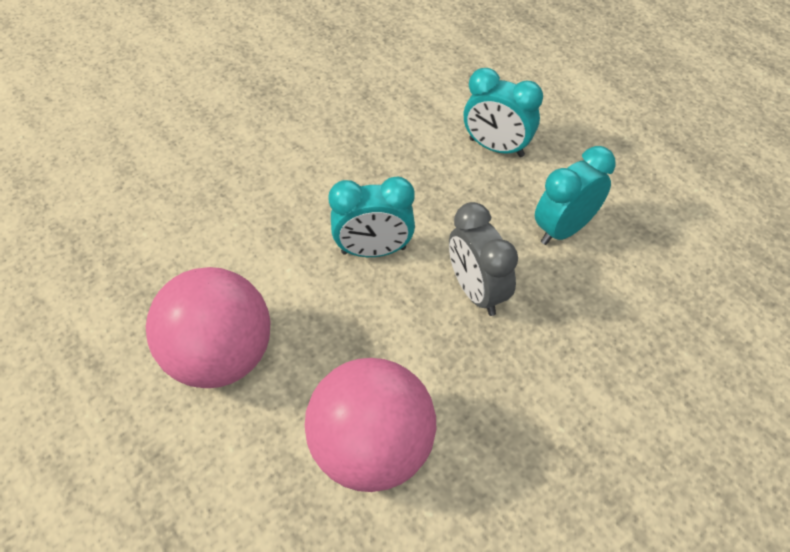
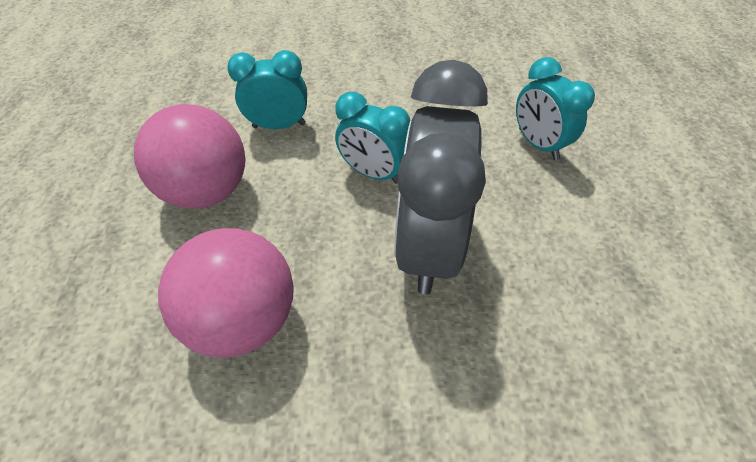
camera: 35 degrees right, 0 degrees up
grey clock [449,202,518,316] -> grey clock [394,60,488,294], size x1.78
turquoise clock [535,146,615,245] -> turquoise clock moved to [227,50,307,129]

